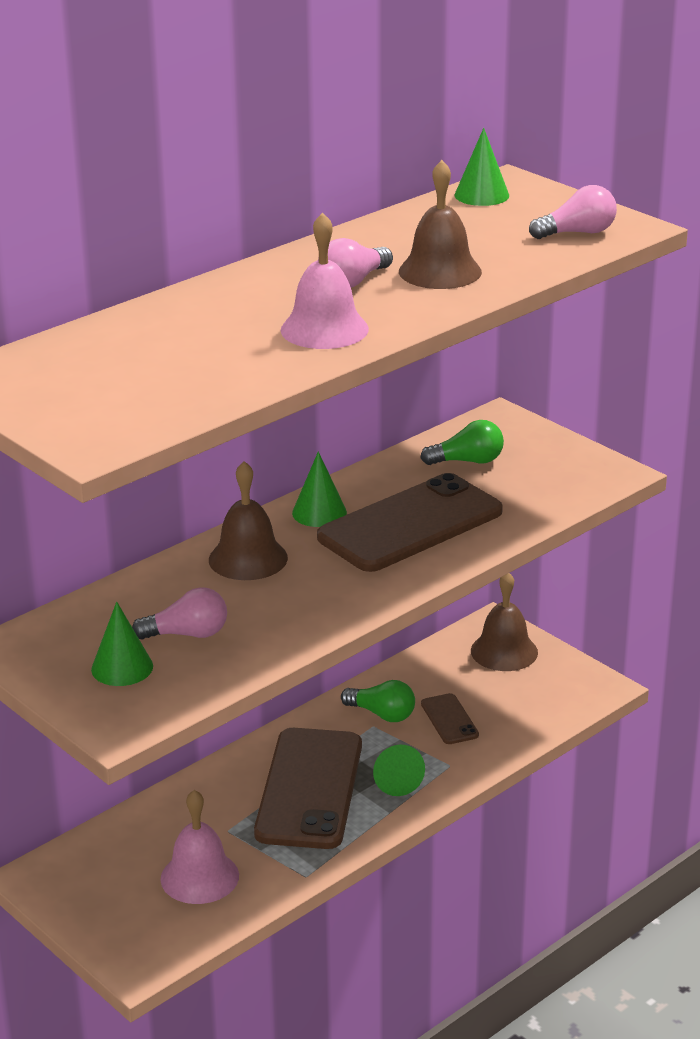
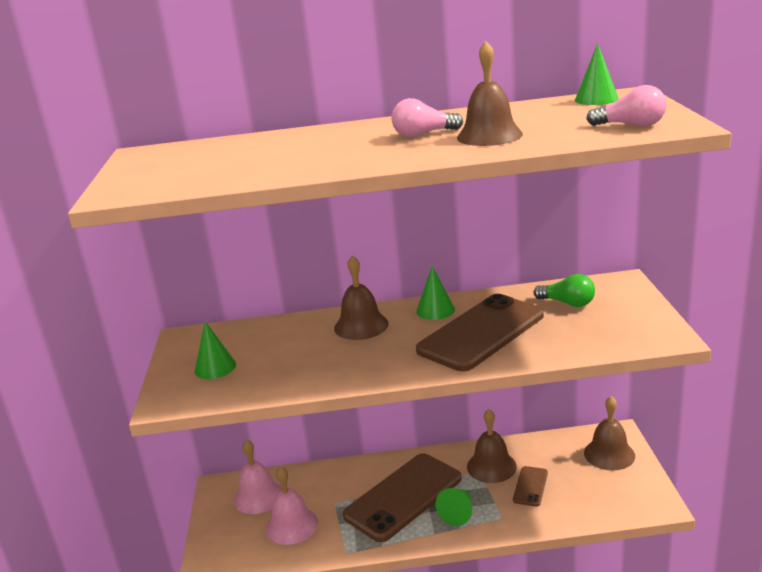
camera: 40 degrees right, 5 degrees down
pink light bulb [132,587,227,639] -> none
pink bell [281,212,369,349] -> pink bell moved to [234,440,282,514]
brown phone [317,473,503,572] -> brown phone turned 45 degrees counterclockwise [416,294,544,371]
green light bulb [341,680,415,722] -> brown bell [467,409,517,483]

